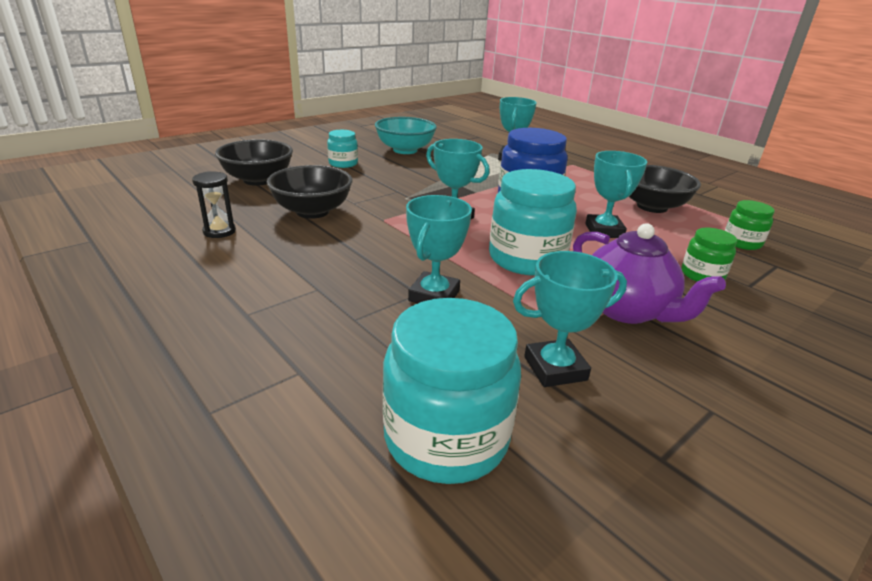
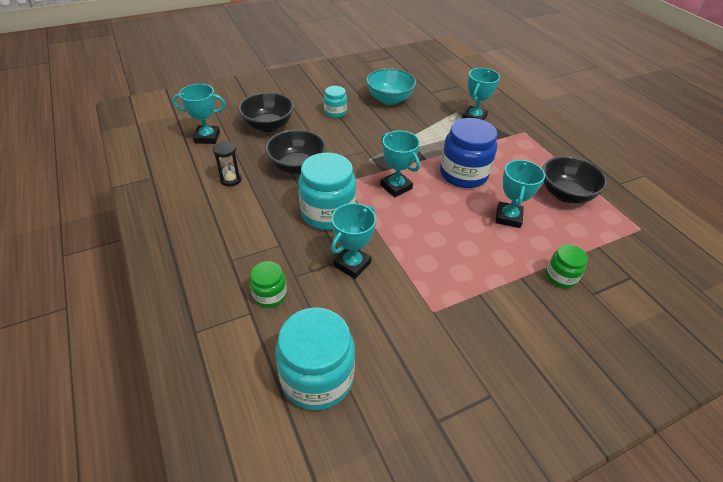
camera: 15 degrees right, 15 degrees up
turquoise jar [489,169,577,276] -> turquoise jar moved to [298,153,356,230]
turquoise trophy [513,251,627,387] -> turquoise trophy moved to [172,84,226,144]
purple teapot [573,223,726,324] -> none
green jar [725,200,775,250] -> green jar moved to [250,261,287,308]

